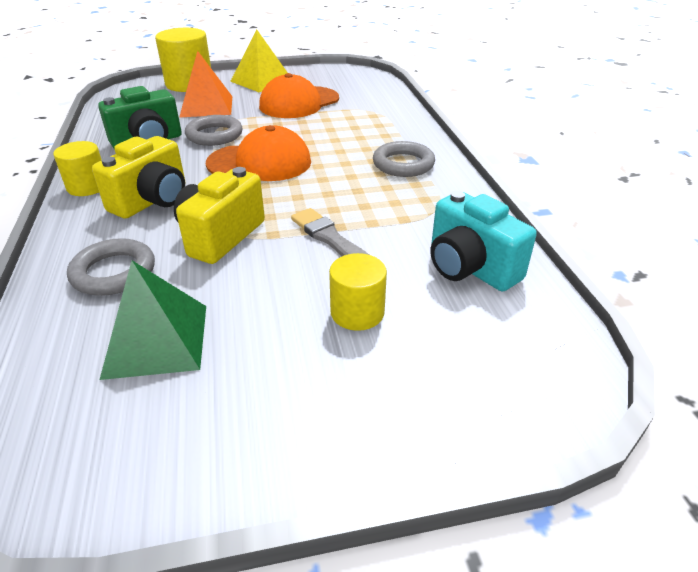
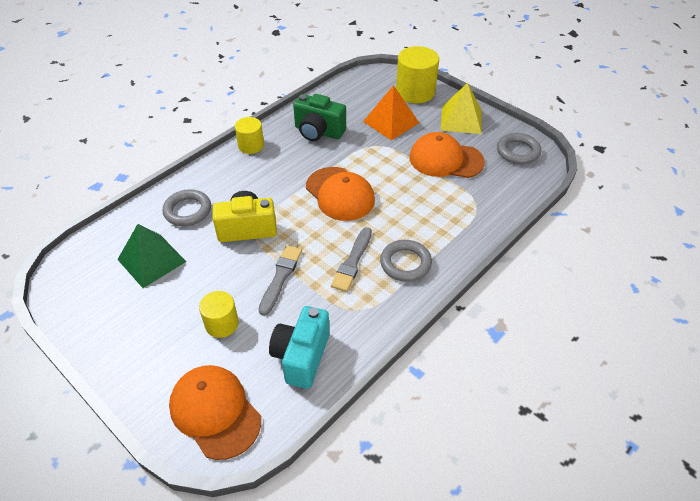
camera: 55 degrees right, 10 degrees up
yellow camera [92,136,185,219] -> none
grey ring [185,115,242,146] -> grey ring moved to [497,133,541,164]
none -> orange cap [169,365,261,460]
none -> grey brush [331,227,372,292]

